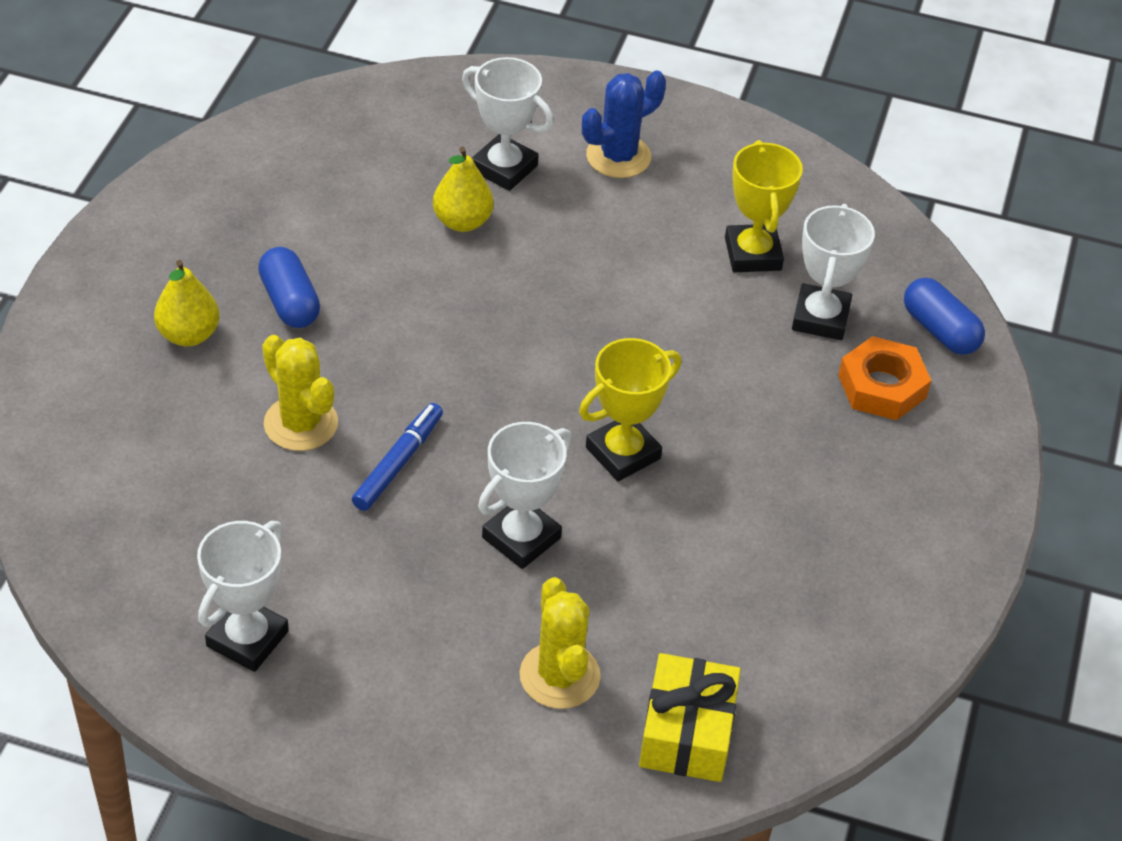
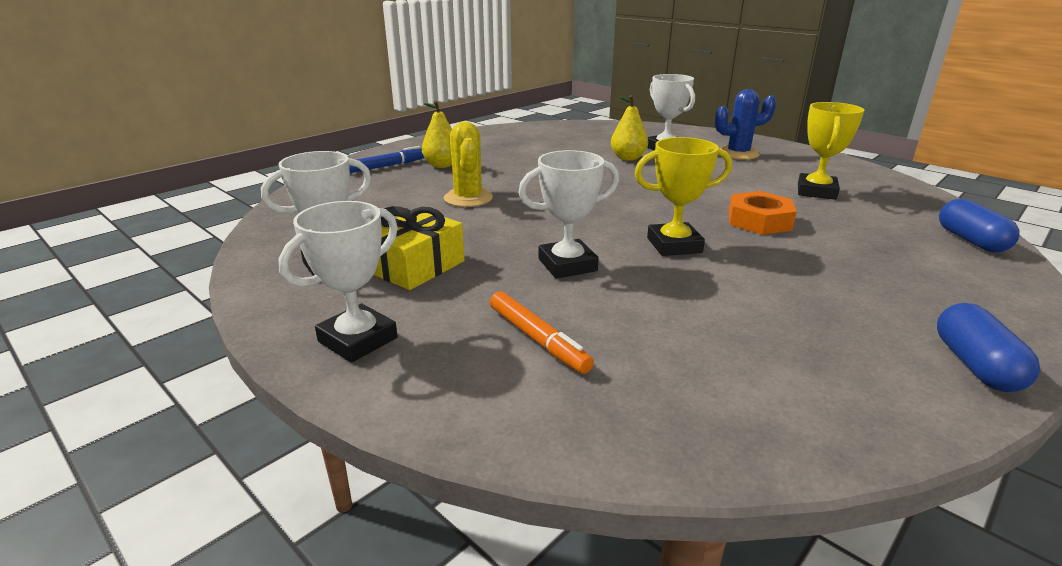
camera: 30 degrees right, 20 degrees down
blue capsule [258,247,320,328] -> blue capsule moved to [937,303,1040,392]
blue marker [352,403,443,511] -> blue marker moved to [349,146,424,173]
yellow cactus [519,577,601,709] -> orange marker [490,291,594,374]
yellow gift [639,653,741,782] -> yellow gift moved to [374,206,465,290]
white trophy [792,204,875,340] -> white trophy moved to [279,201,398,363]
orange nut [838,336,931,420] -> orange nut moved to [728,191,797,235]

